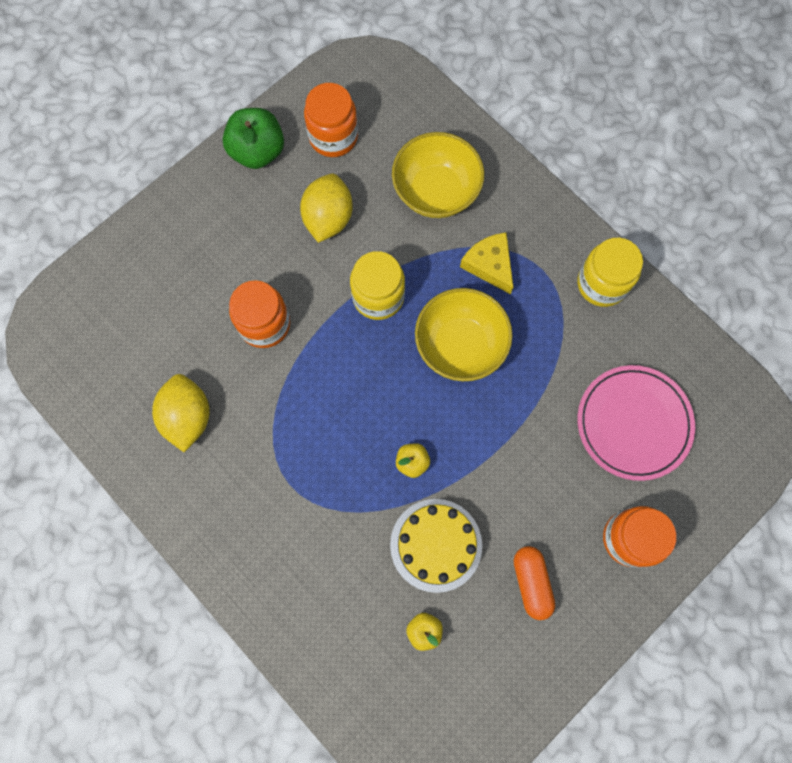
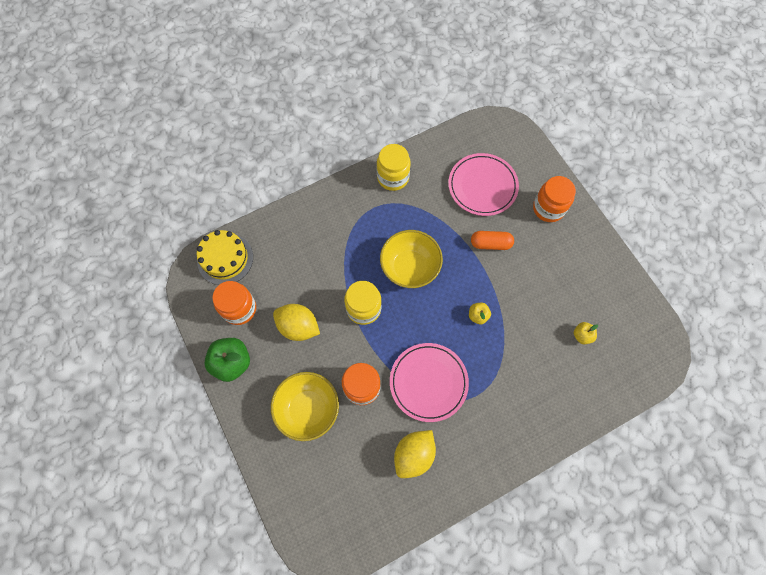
camera: 75 degrees left, 5 degrees down
yellow lemon [152,374,210,452] -> yellow lemon turned 60 degrees counterclockwise [394,430,436,478]
yellow cake [390,499,482,593] -> yellow cake moved to [197,230,253,285]
yellow bowl [392,132,484,218] -> yellow bowl moved to [271,372,339,441]
yellow cheese [460,233,513,294] -> none
orange capsule [514,546,555,620] -> orange capsule moved to [471,231,514,250]
none -> pink plate [390,343,469,422]

